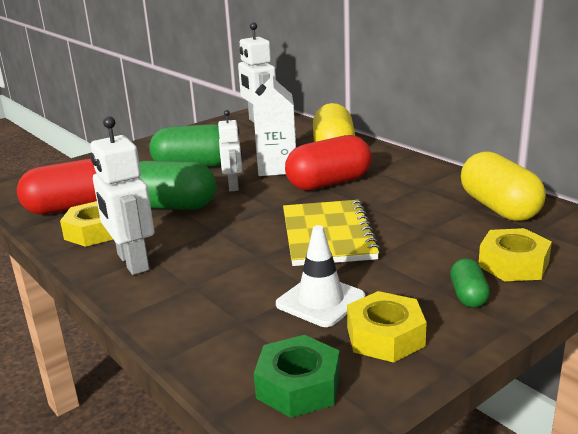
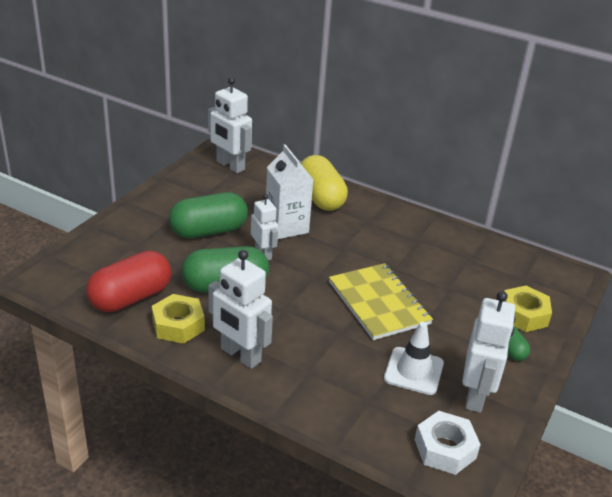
camera: 25 degrees left, 10 degrees up
green nut [254,335,340,418] -> white nut [415,411,481,475]
red capsule [285,135,372,191] -> none
yellow nut [347,291,427,362] -> white robot [462,291,515,413]
yellow capsule [461,152,546,221] -> none

